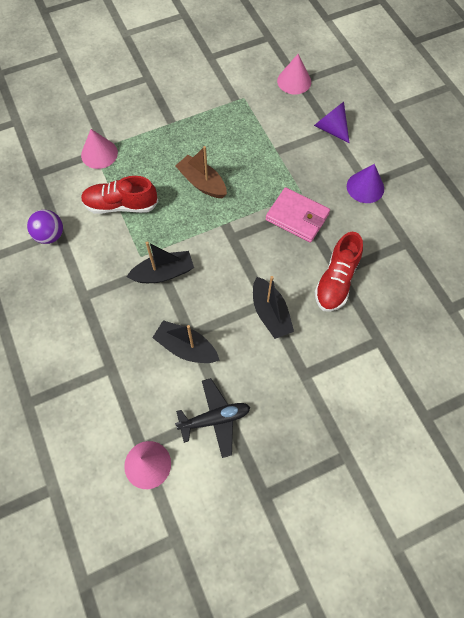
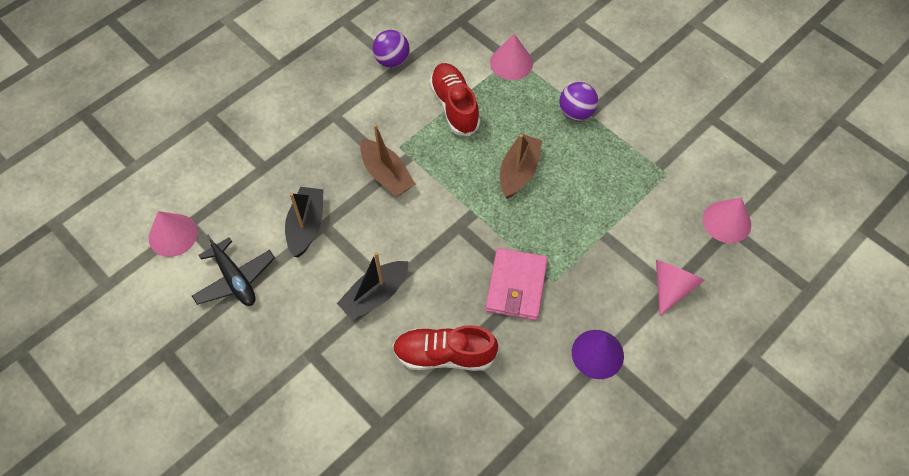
camera: 70 degrees right, 5 degrees down
black boat [127,241,194,283] -> brown boat [360,124,415,197]
purple cone [314,102,350,143] -> pink cone [656,260,705,316]
none -> purple ball [559,82,598,121]

